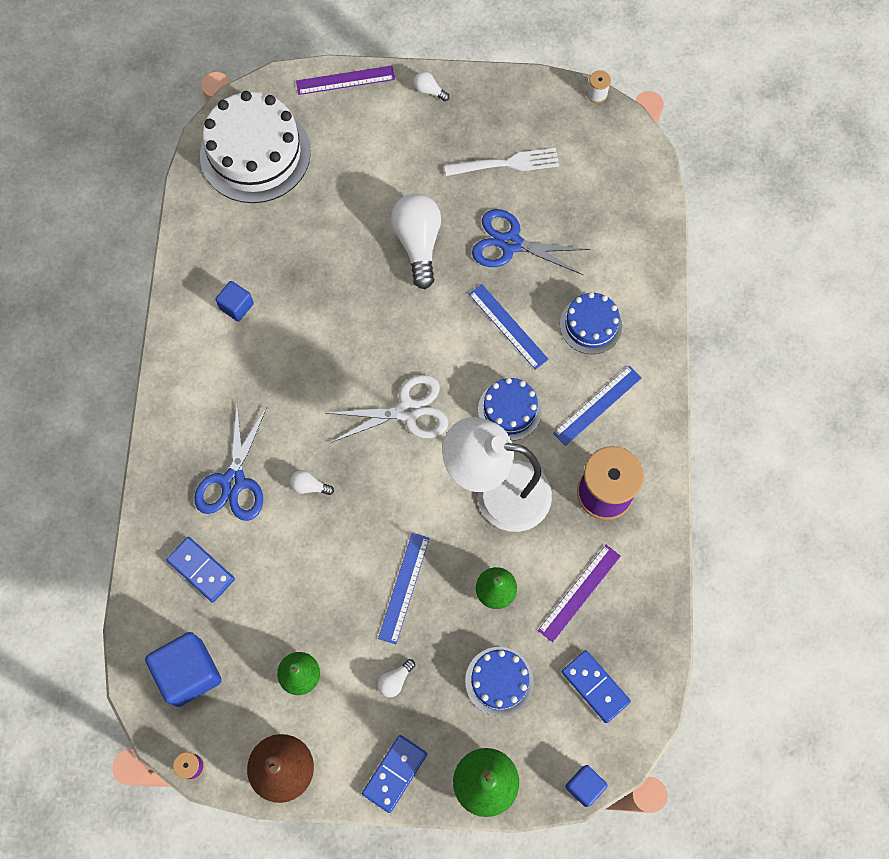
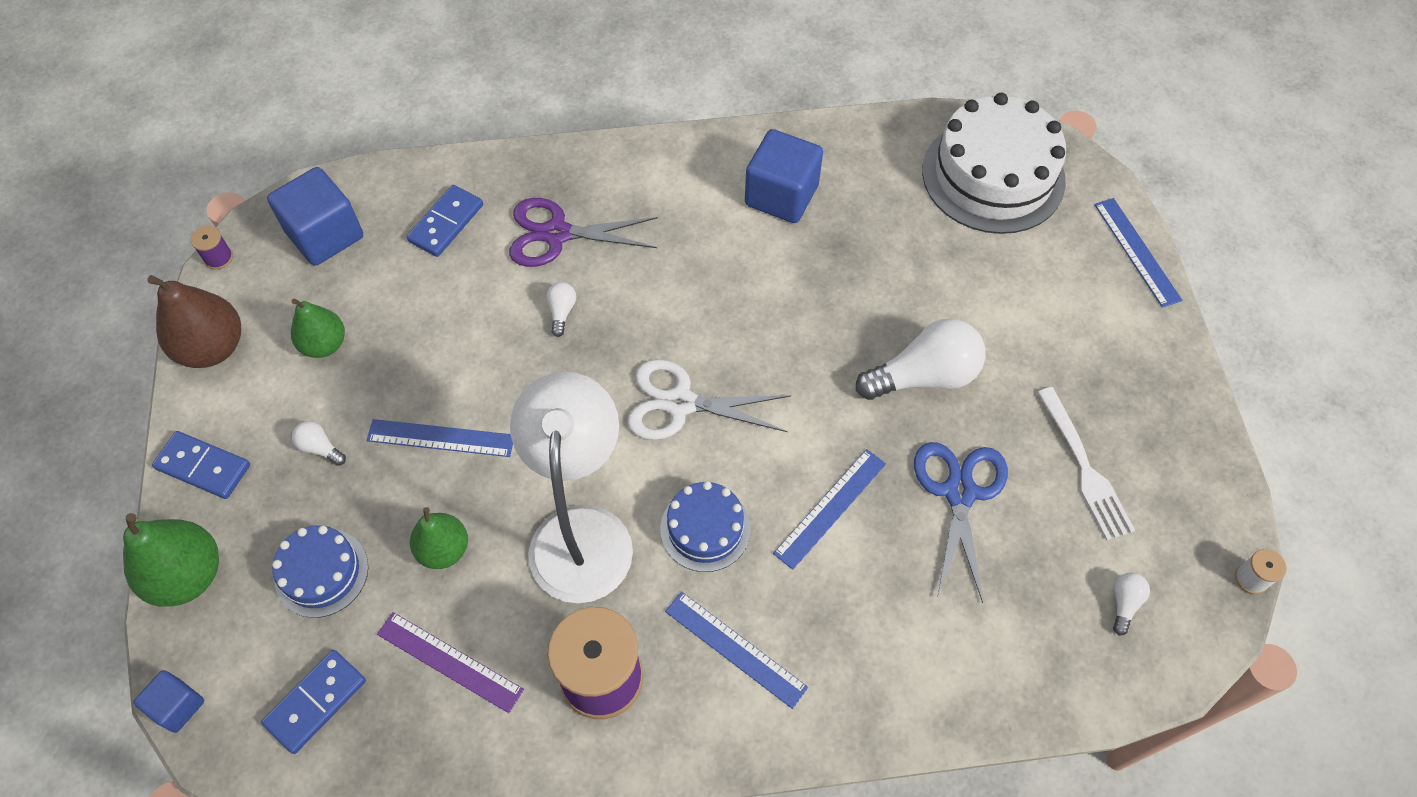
camera: 80 degrees right, 10 degrees down
blue scissors [194,405,267,521] -> purple scissors [509,198,658,267]
blue cube [215,281,254,321] -> blue cube [745,129,823,223], size x1.83
purple ruler [296,66,395,95] -> blue ruler [1094,198,1182,308]
white scissors [328,375,449,443] -> white scissors turned 120 degrees clockwise [628,359,791,440]
white light bulb [414,71,449,101] -> white light bulb moved to [1113,573,1150,635]
blue cake [560,292,622,354] -> none

